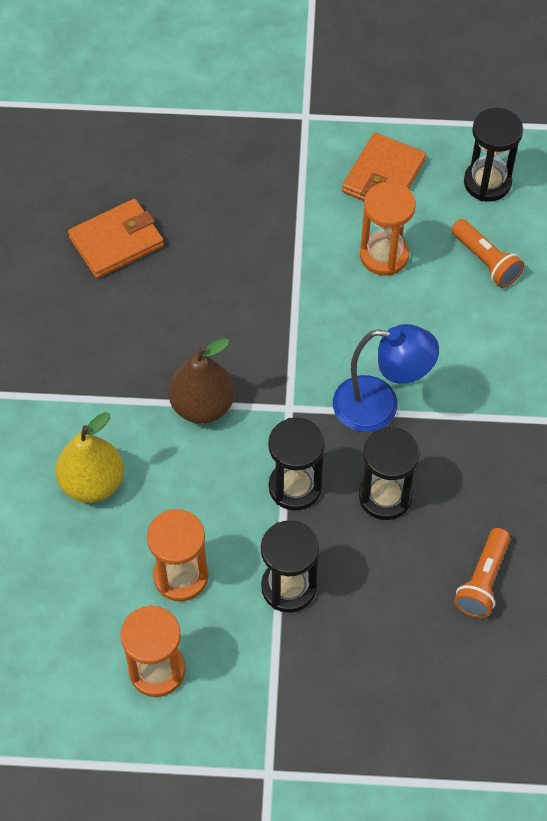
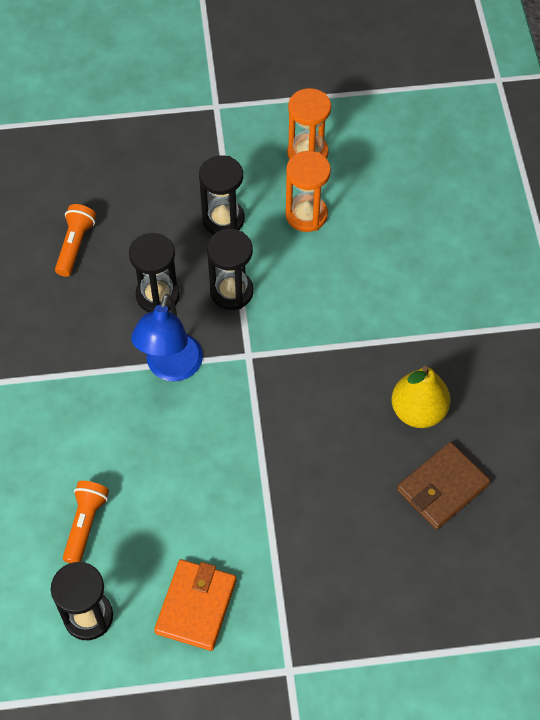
camera: 170 degrees right, 0 degrees up
yellow pear [56,412,124,503] -> yellow pear moved to [392,366,451,428]
orange wallet [68,199,164,278] -> brown wallet [397,442,490,530]
brown pear [169,338,235,424] -> none
blue lamp [333,324,439,432] -> blue lamp turned 75 degrees counterclockwise [131,294,203,381]
orange hourglass [360,182,416,276] -> none
orange flashlight [451,219,524,288] -> orange flashlight turned 60 degrees clockwise [63,481,109,563]

